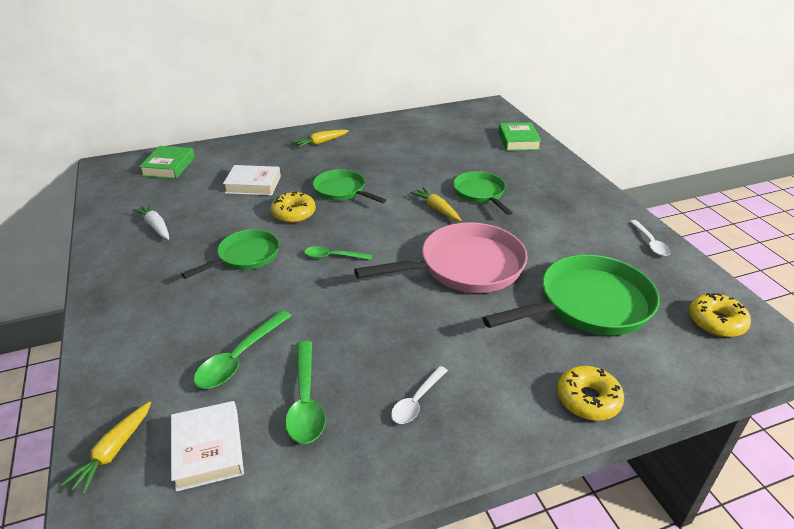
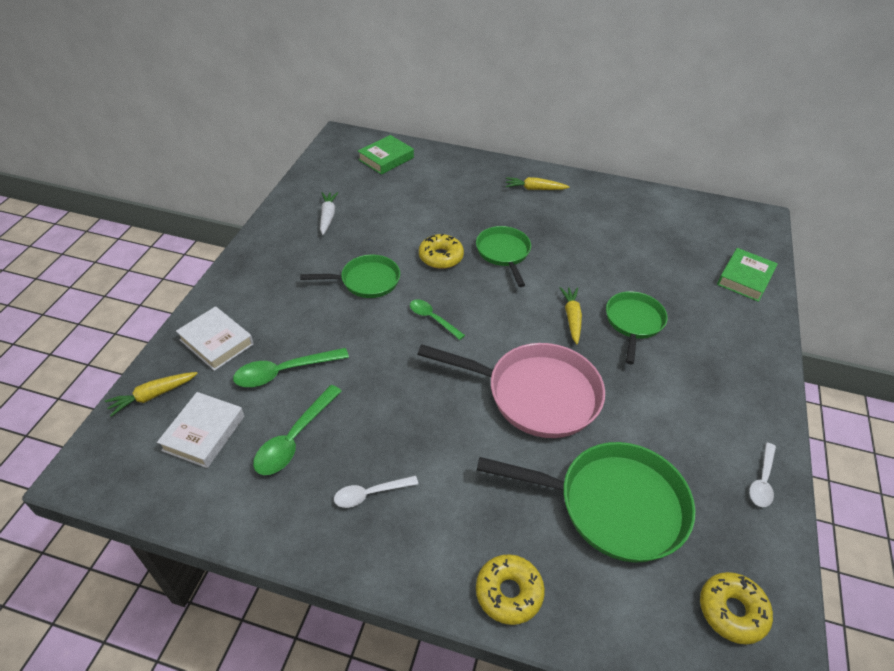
camera: 35 degrees right, 10 degrees up
white book [223,165,281,196] -> white book moved to [176,306,254,371]

